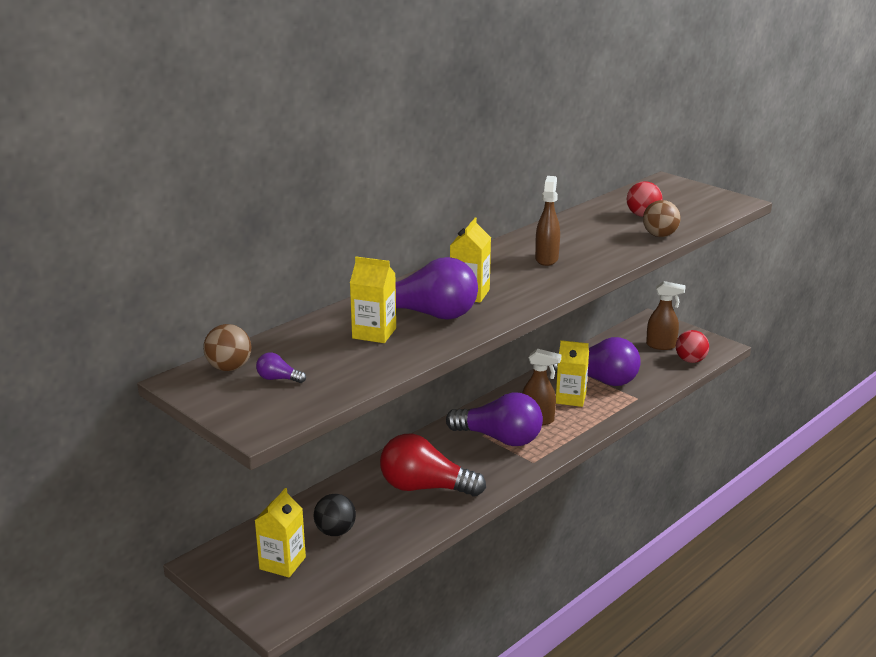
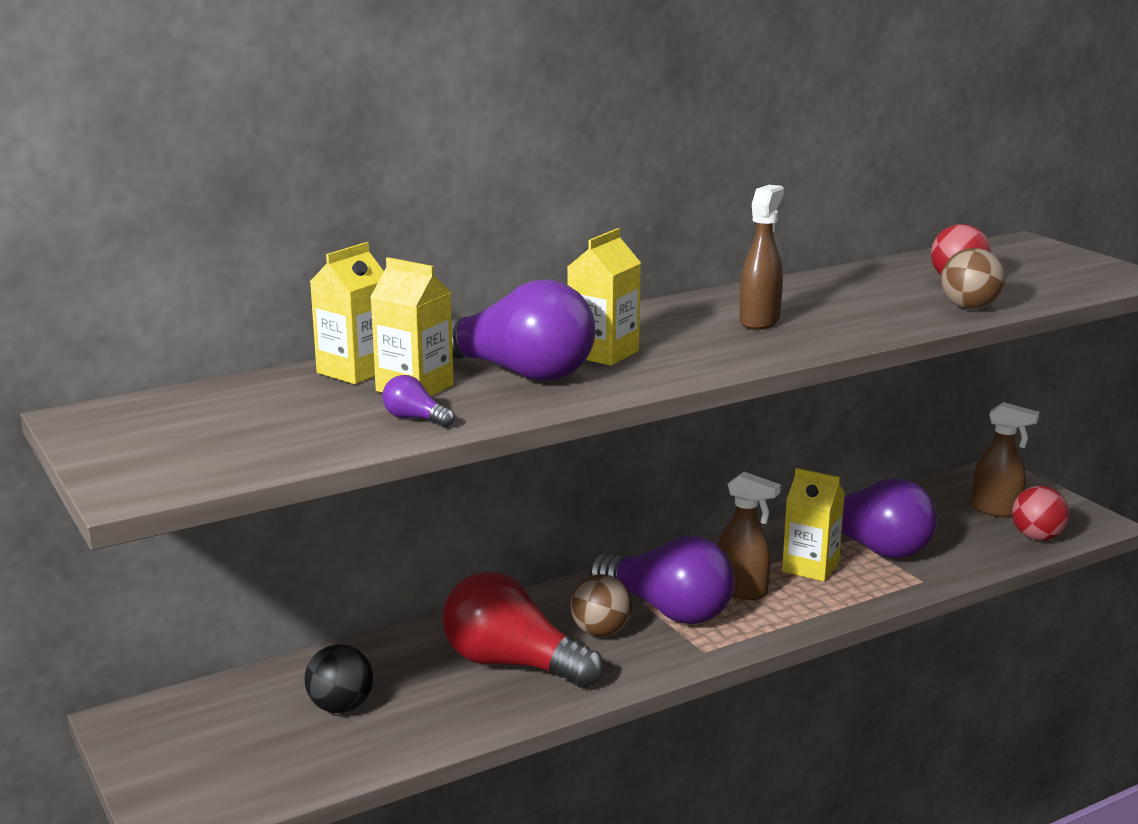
camera: 15 degrees right, 5 degrees down
brown ball [203,324,251,371] -> brown ball moved to [570,574,632,637]
yellow carton [255,488,306,577] -> yellow carton moved to [310,242,384,384]
purple light bulb [256,352,306,383] -> purple light bulb moved to [382,375,455,427]

